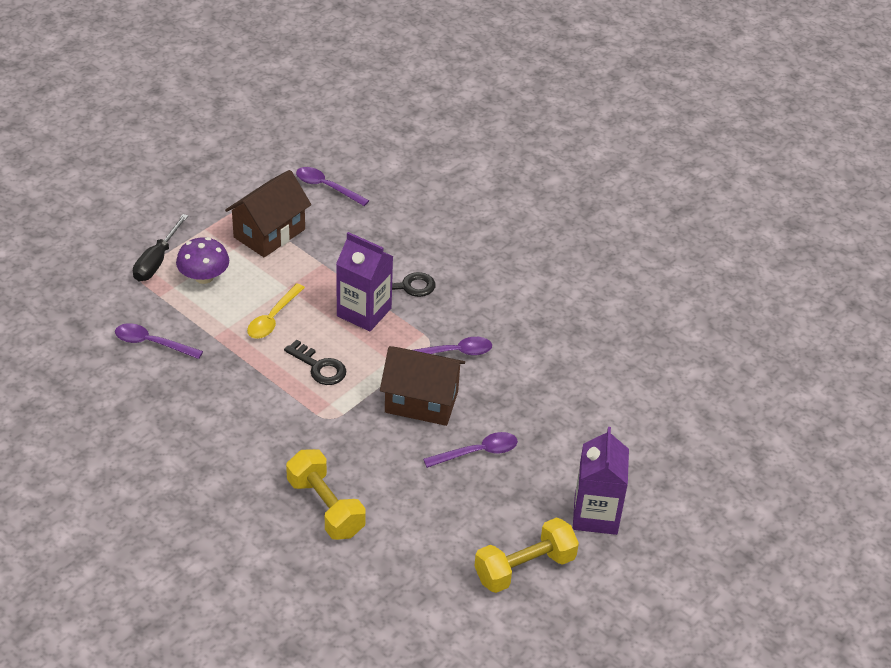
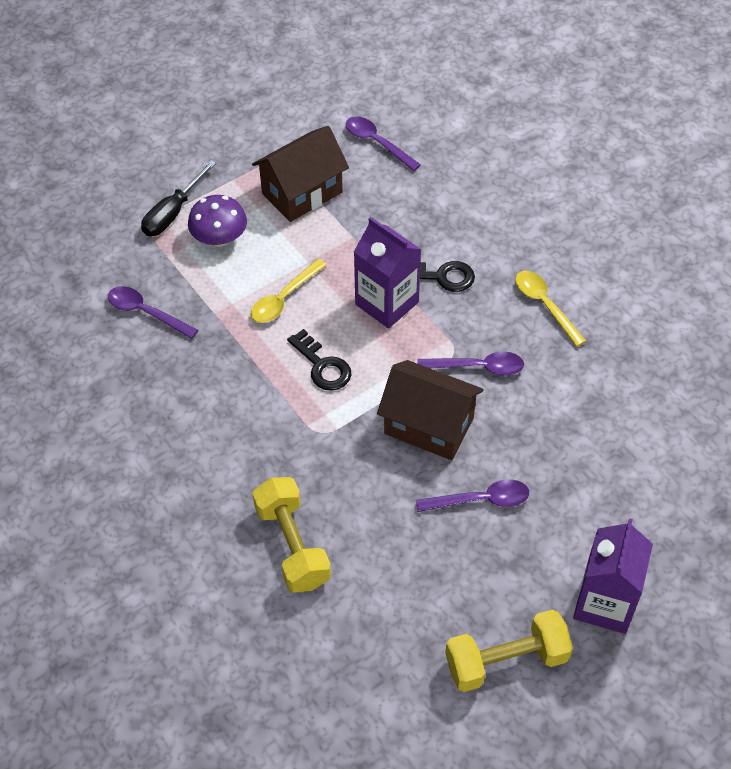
camera: 15 degrees right, 10 degrees up
none -> yellow spoon [515,271,586,347]

